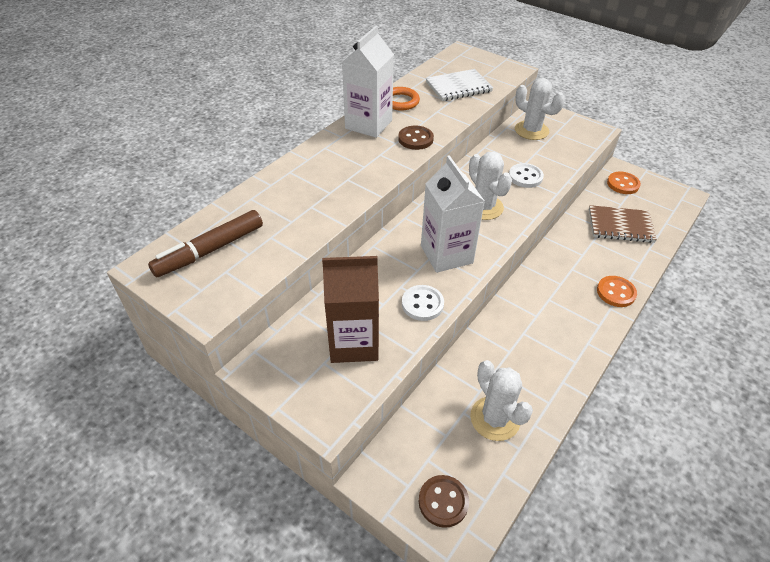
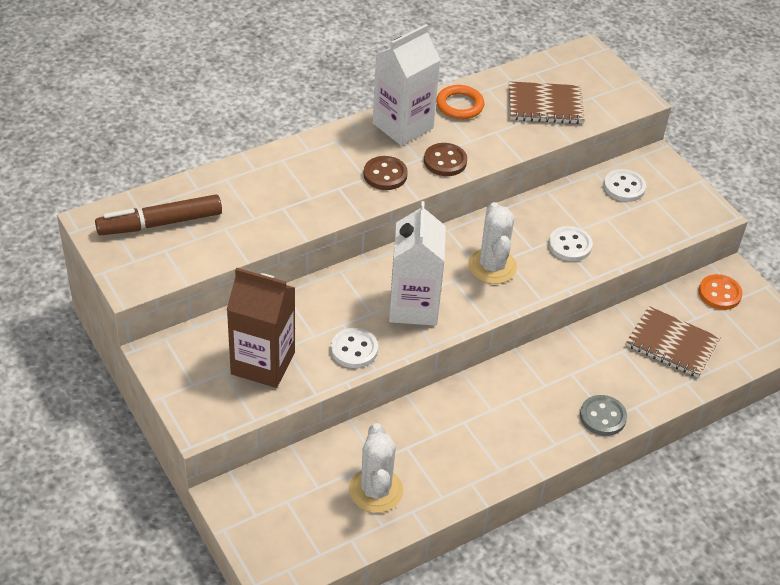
camera: 20 degrees right, 0 degrees up
brown button [419,475,469,528] -> brown button moved to [363,156,408,190]
white notebook [426,69,493,101] -> brown notebook [509,81,585,124]
white cactus [515,78,565,140] -> white button [604,169,646,202]
orange button [597,276,637,307] -> grey button [580,395,627,436]

